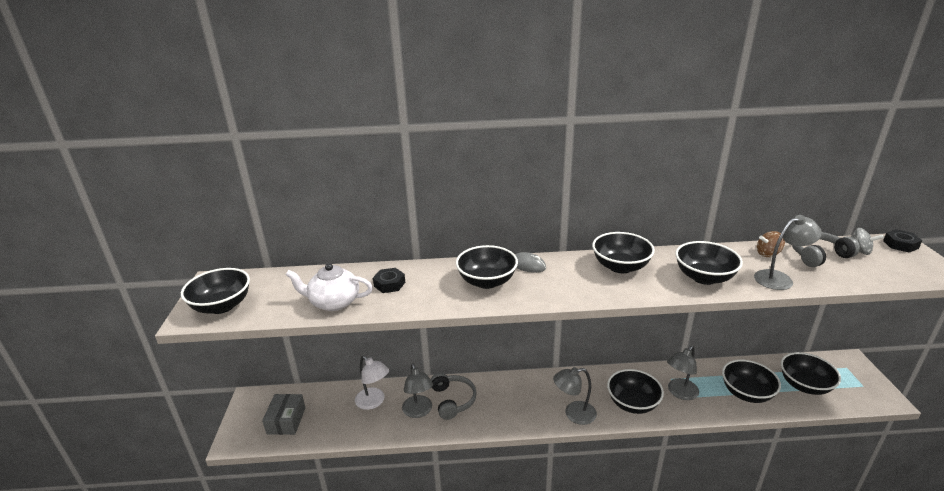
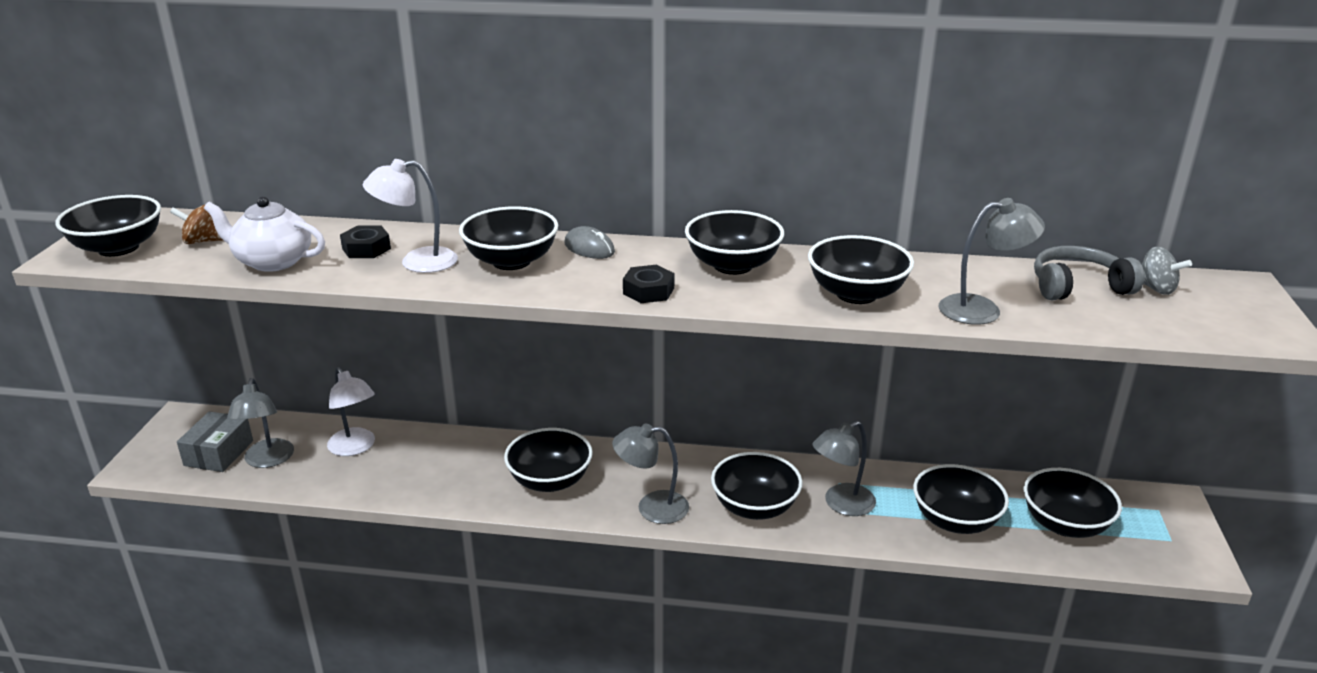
camera: 10 degrees right, 0 degrees up
grey lamp [402,363,433,418] -> grey lamp moved to [227,378,294,468]
grey headphones [431,373,477,420] -> none
brown spinning top [757,231,785,257] -> brown spinning top moved to [170,204,223,244]
black nut [883,229,922,252] -> black nut moved to [623,265,674,303]
none -> white lamp [363,159,458,273]
none -> black bowl [504,428,593,492]

